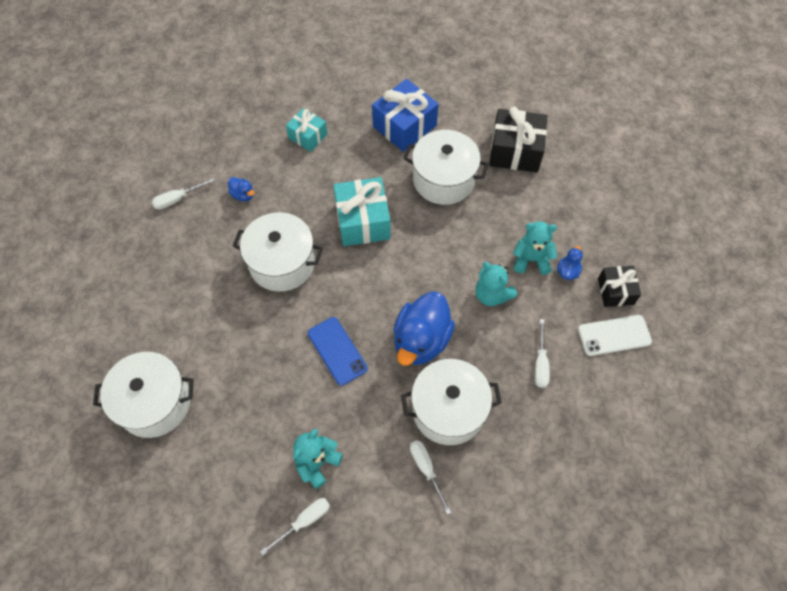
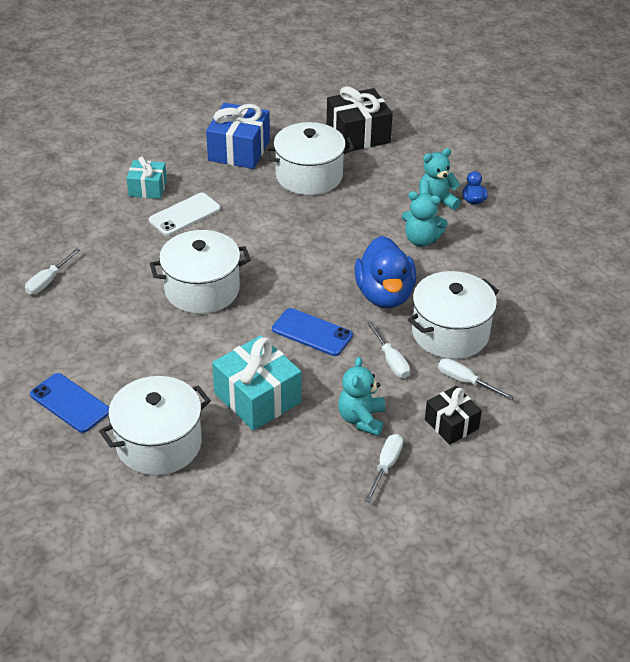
camera: 30 degrees left, 20 degrees down
blue duck [228,177,254,201] -> none
turquoise gift [333,177,391,246] -> turquoise gift moved to [212,335,301,431]
white screwdriver [535,319,550,388] -> white screwdriver moved to [367,322,410,378]
white phone [578,315,652,356] -> white phone moved to [149,193,221,235]
black gift [598,266,641,307] -> black gift moved to [425,386,482,445]
none -> blue phone [30,373,109,433]

